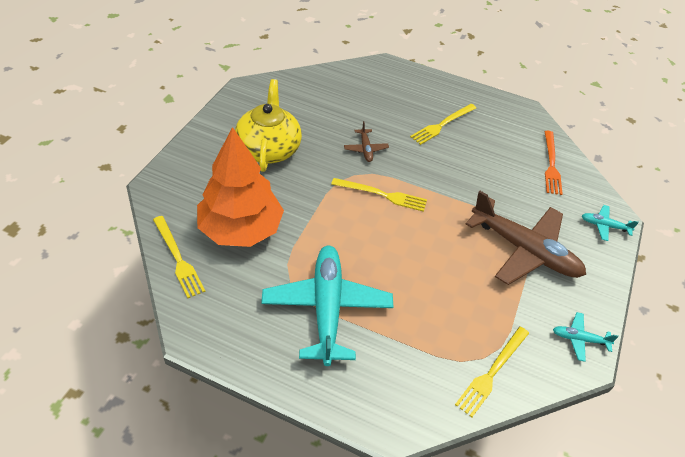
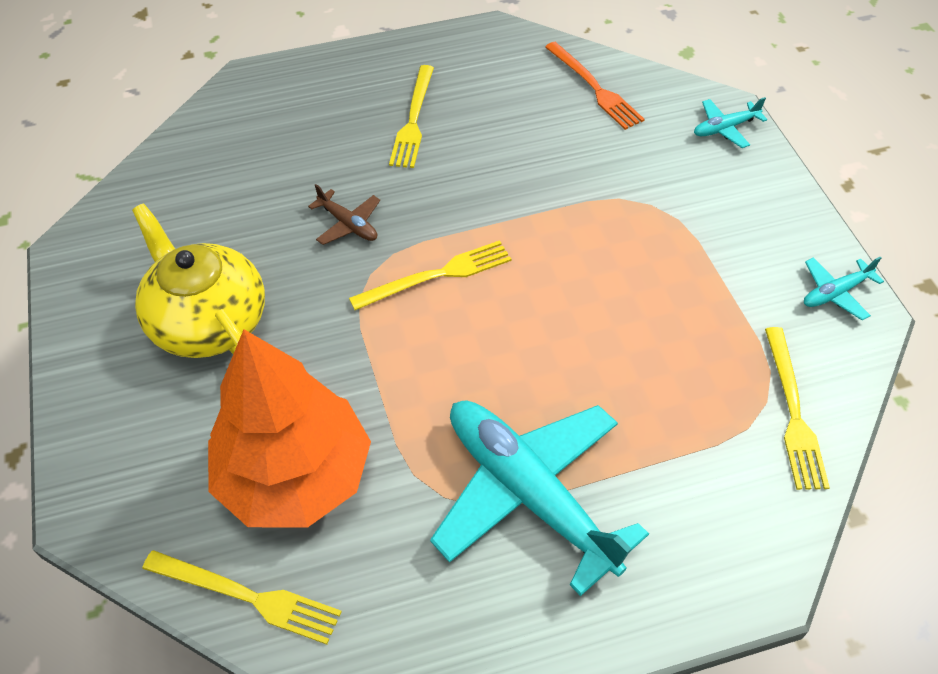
camera: 35 degrees left, 5 degrees up
brown plane [466,191,586,285] -> none

